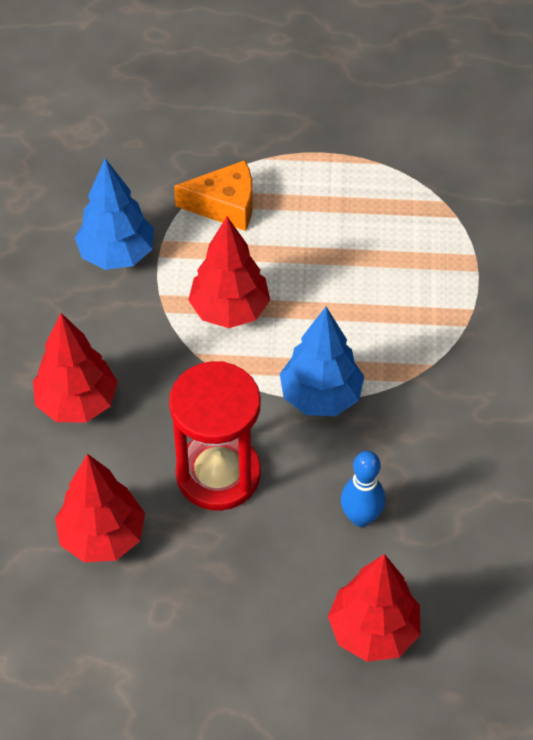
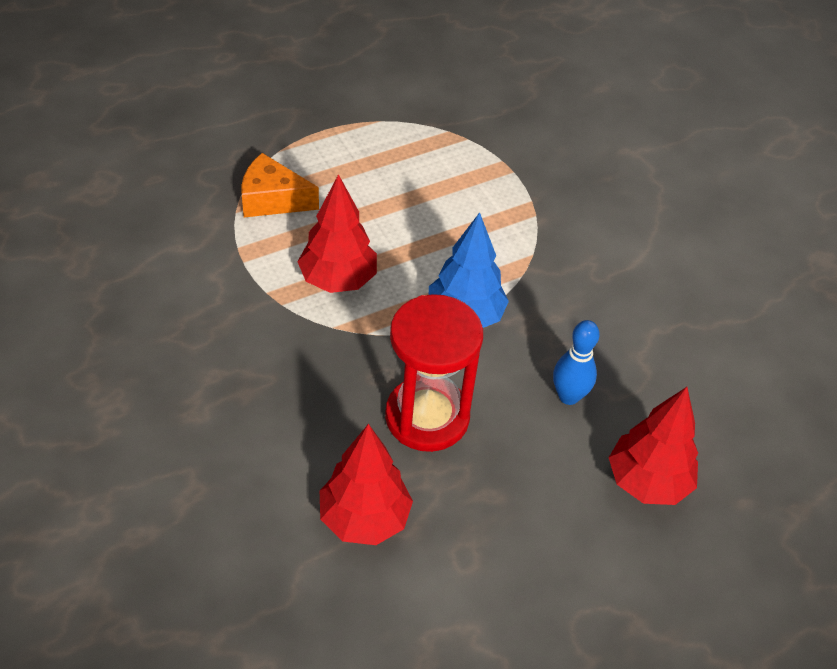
camera: 35 degrees left, 5 degrees down
red tree [33,313,118,422] -> none
blue tree [75,158,154,270] -> none
orange cheese [174,160,252,231] -> orange cheese turned 135 degrees counterclockwise [241,153,319,217]

